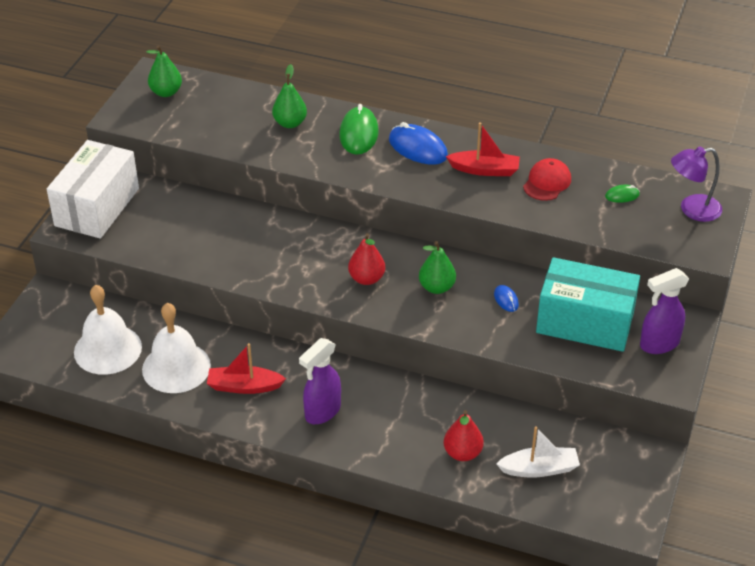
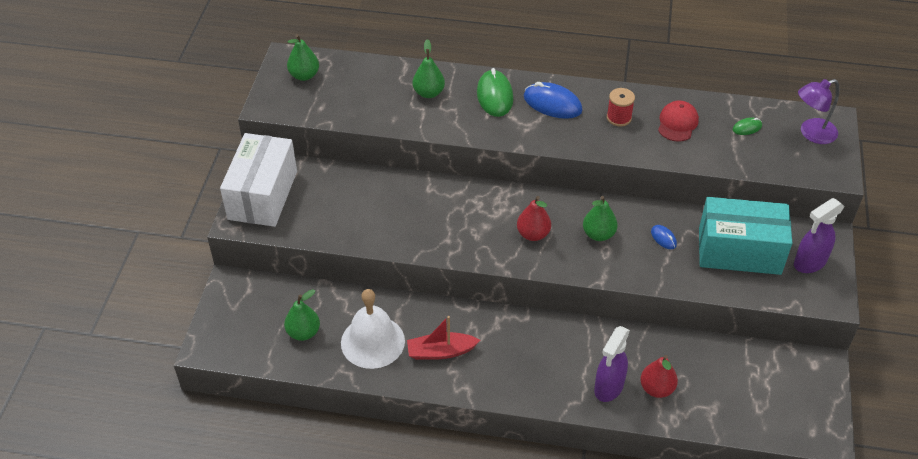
camera: 10 degrees left, 5 degrees up
white bell [74,285,142,375] -> green pear [284,289,320,341]
purple spray bottle [299,338,341,424] -> purple spray bottle moved to [594,326,630,402]
red boat [446,122,520,176] -> red spool [607,88,635,126]
white boat [496,427,580,478] -> none

